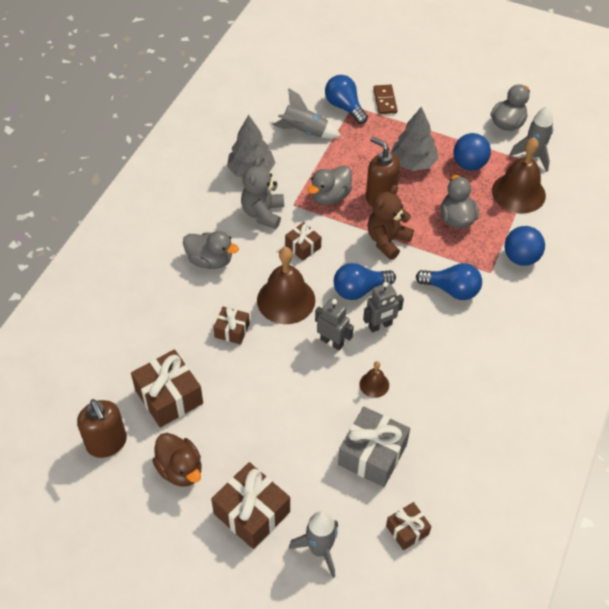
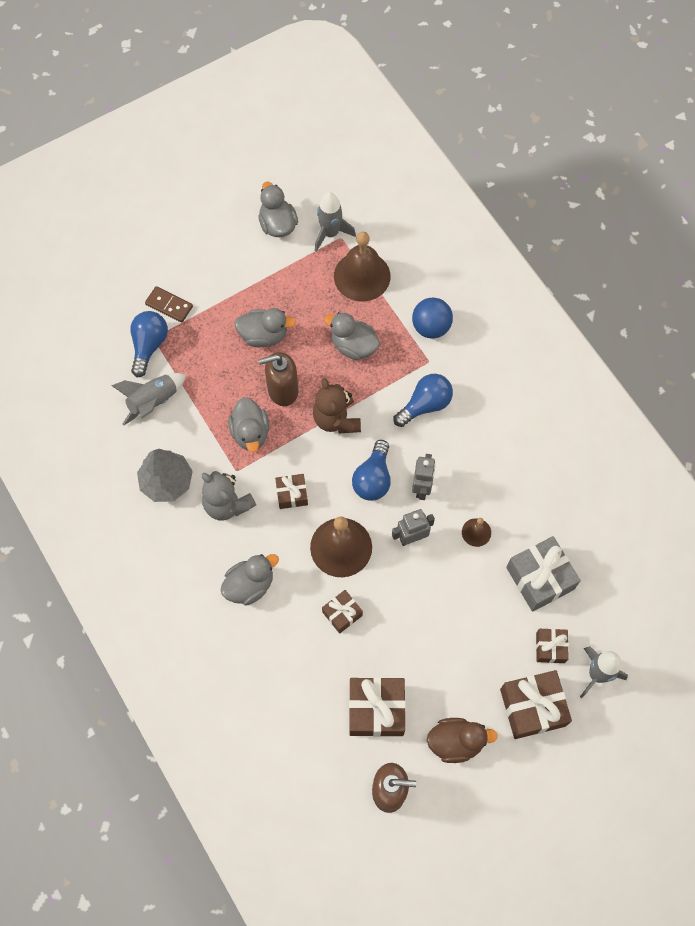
camera: 55 degrees left, 15 degrees up
blue light bulb [325,75,368,124] -> blue light bulb turned 105 degrees clockwise [130,311,168,377]
brown gift [386,502,431,550] -> brown gift moved to [536,629,569,663]
grey tree [391,106,439,171] -> grey duck [234,308,296,347]
blue ball [454,133,491,170] -> none

